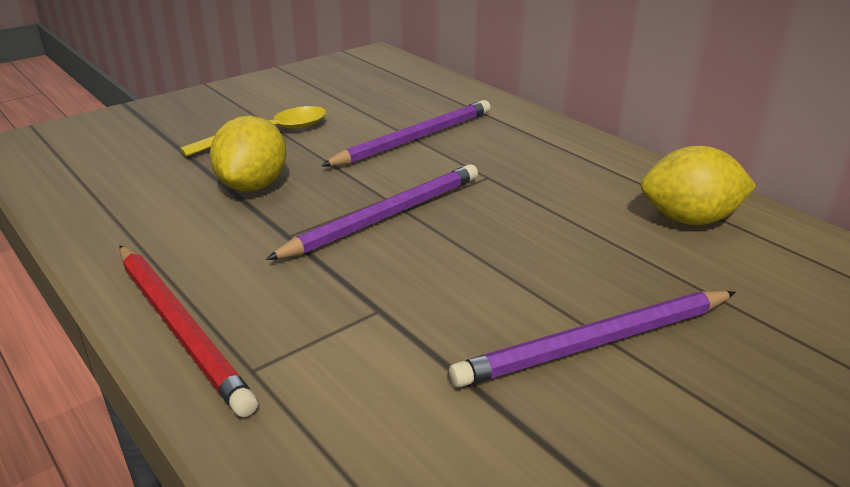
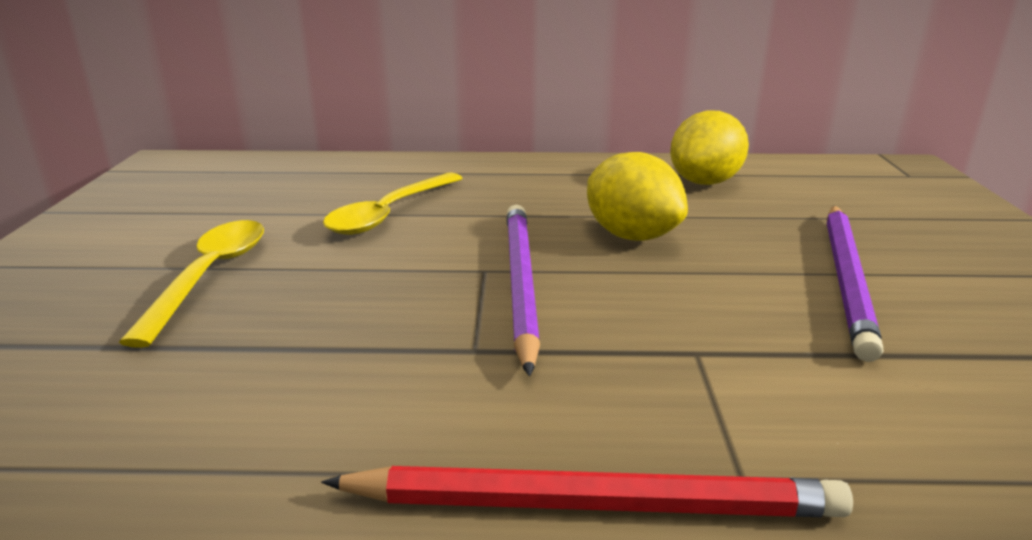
camera: 50 degrees left, 5 degrees down
yellow lemon [210,116,286,192] -> yellow lemon moved to [587,152,688,241]
purple pencil [321,100,491,166] -> yellow spoon [323,172,463,235]

